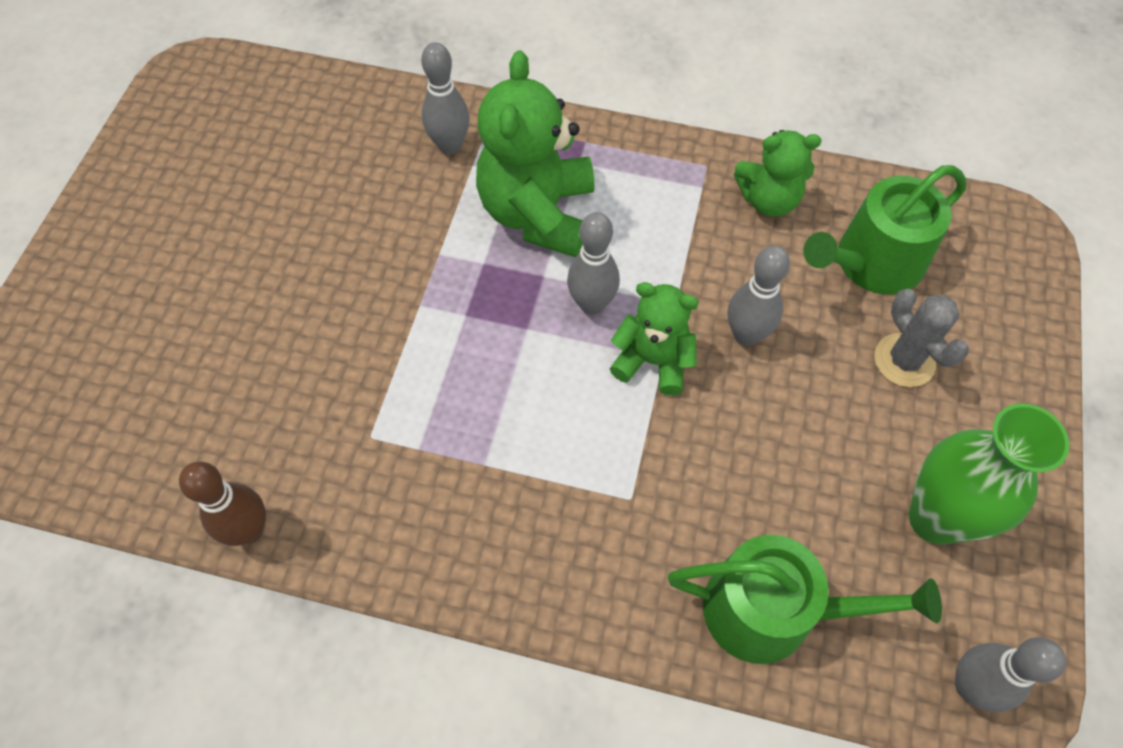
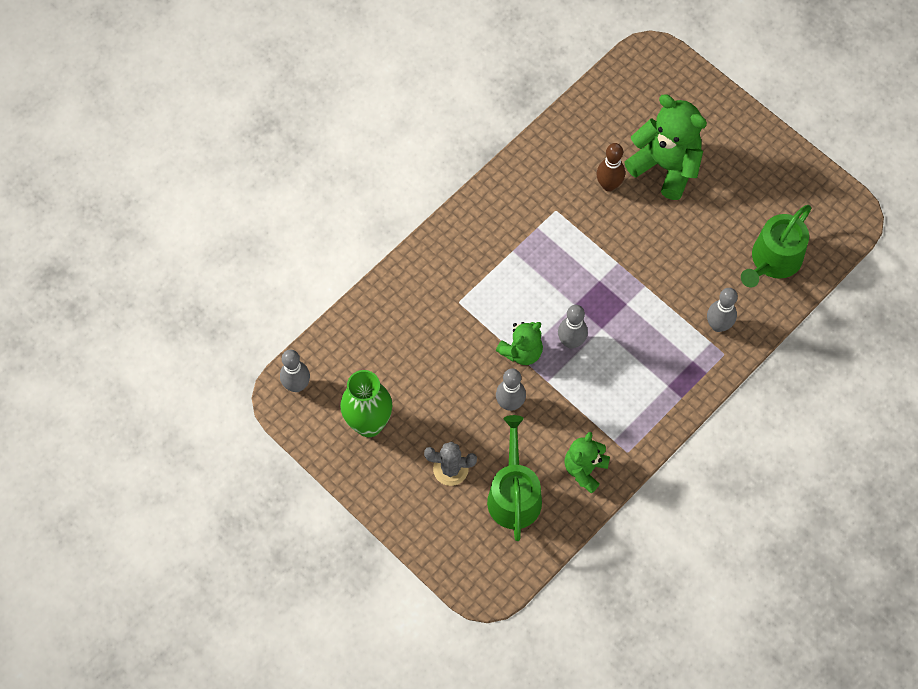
camera: 120 degrees right, 5 degrees up
brown bowling pin [179,462,266,546] -> brown bowling pin moved to [597,143,625,191]
green teddy bear [476,50,594,257] -> green teddy bear moved to [625,95,707,200]
green watering can [668,535,942,664] -> green watering can moved to [741,205,811,287]

